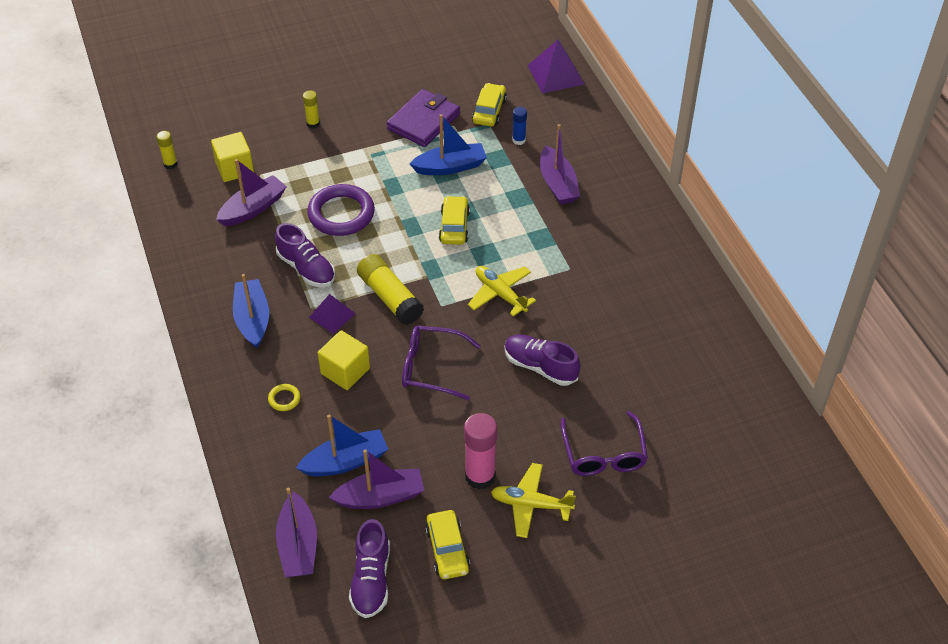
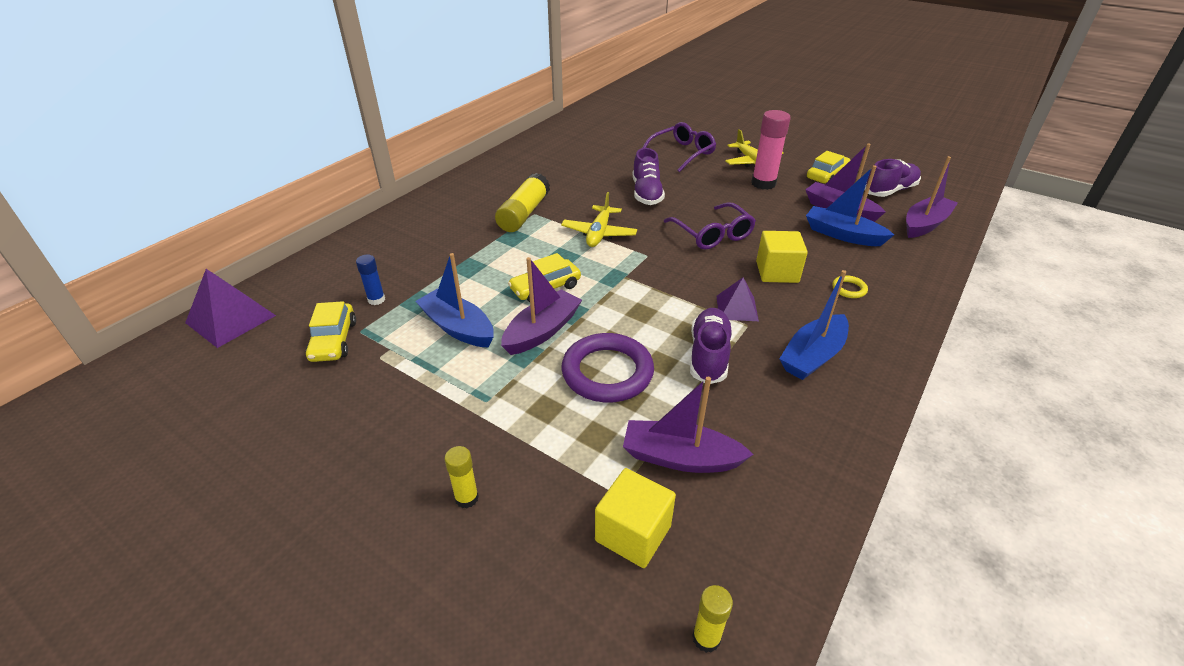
camera: 125 degrees left, 10 degrees down
yellow glue stick [357,254,424,325] -> yellow glue stick moved to [495,173,550,232]
purple wallet [386,89,460,147] -> none
yellow car [472,83,507,126] -> yellow car turned 75 degrees counterclockwise [306,301,356,362]
purple boat [540,124,580,205] -> purple boat moved to [501,257,582,355]

